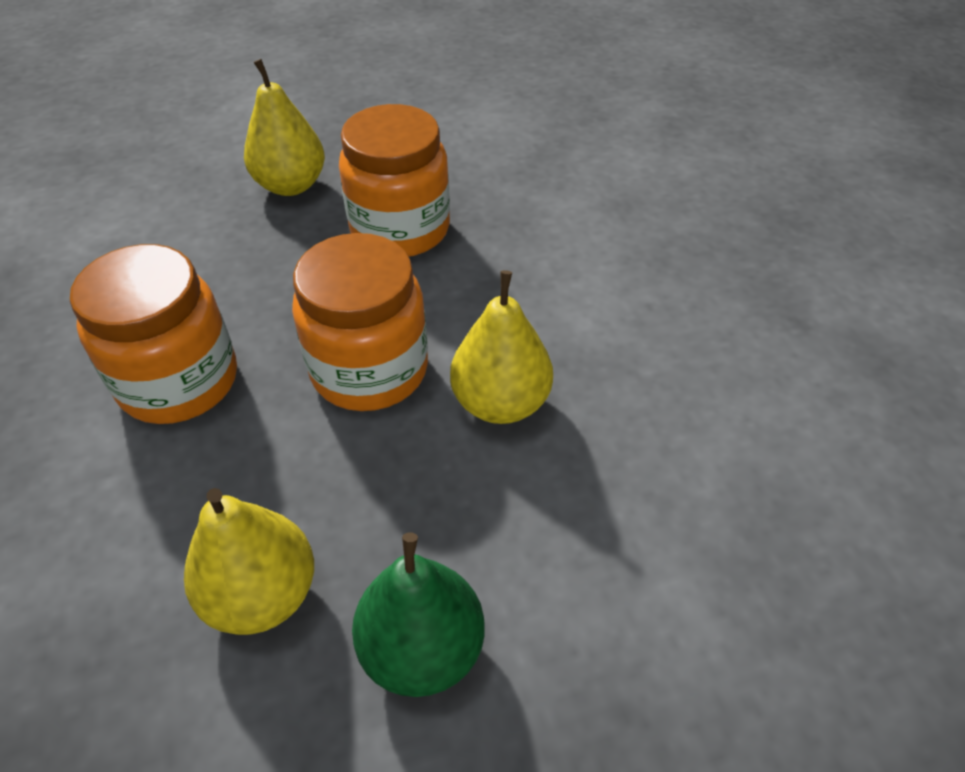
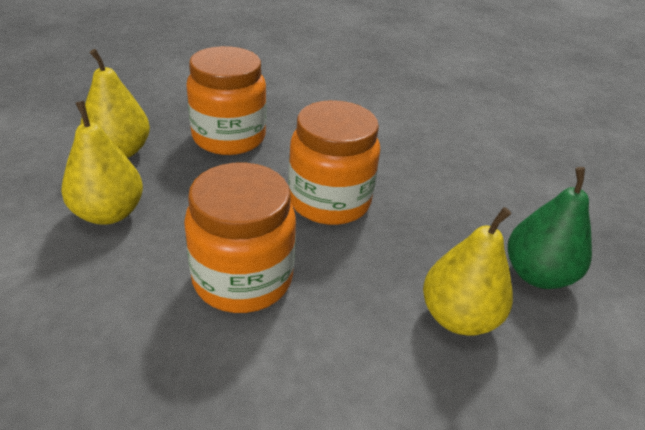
camera: 55 degrees left, 10 degrees down
yellow pear [450,270,553,424] -> yellow pear moved to [61,101,143,225]

